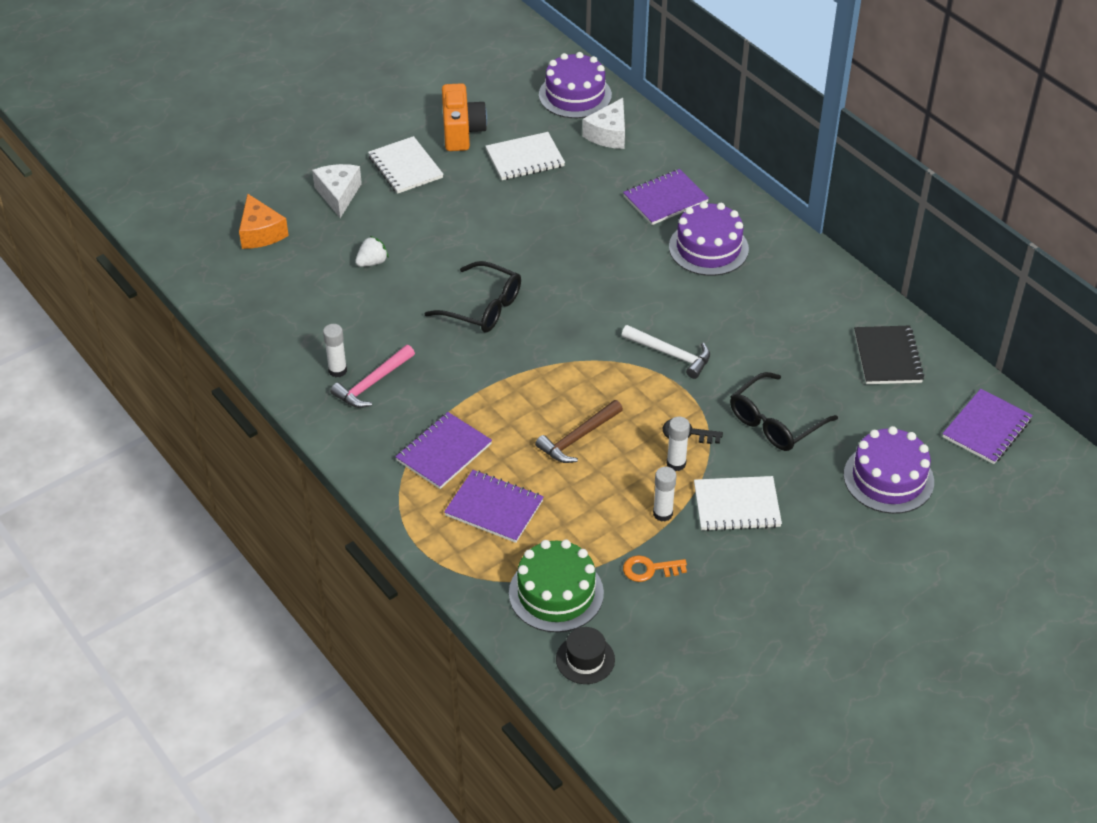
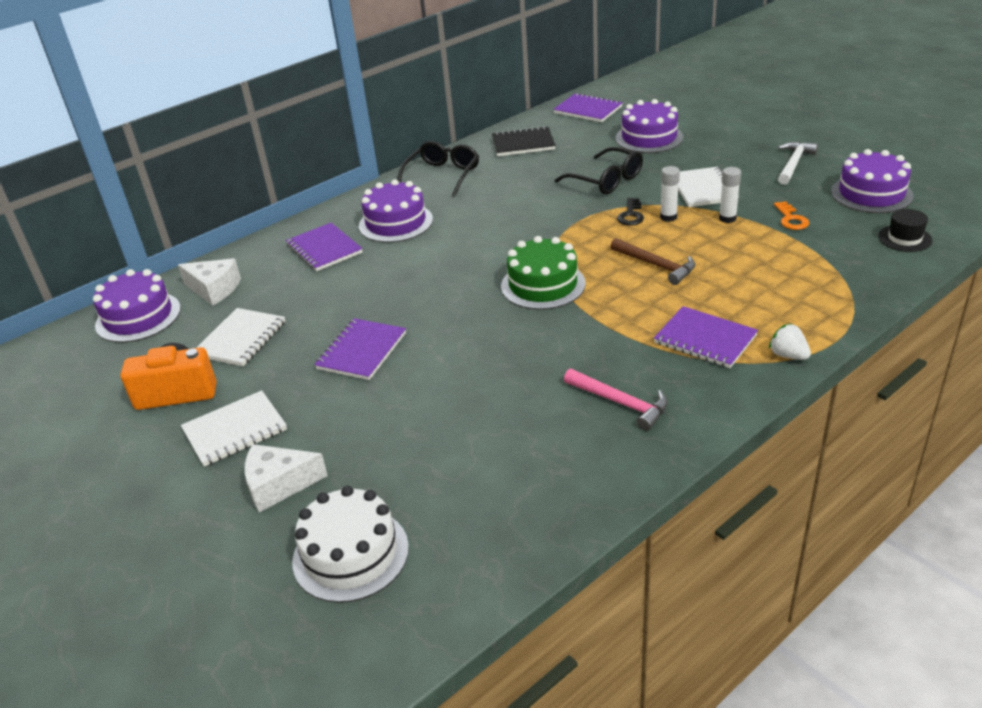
camera: 90 degrees left, 10 degrees down
orange cheese [239,194,289,249] -> white cake [292,486,409,603]
white glue stick [323,324,347,377] -> none
white strawberry [355,236,389,267] -> white strawberry moved to [769,324,811,360]
black glasses [424,261,521,333] -> black glasses moved to [398,141,479,197]
purple notebook [444,470,544,543] -> purple notebook moved to [314,318,406,380]
white notebook [485,132,565,180] -> white notebook turned 45 degrees clockwise [196,308,285,366]
green cake [509,540,604,632] -> green cake moved to [501,236,586,310]
white hammer [622,325,710,379] -> white hammer moved to [778,142,818,185]
none -> purple cake [831,149,914,213]

